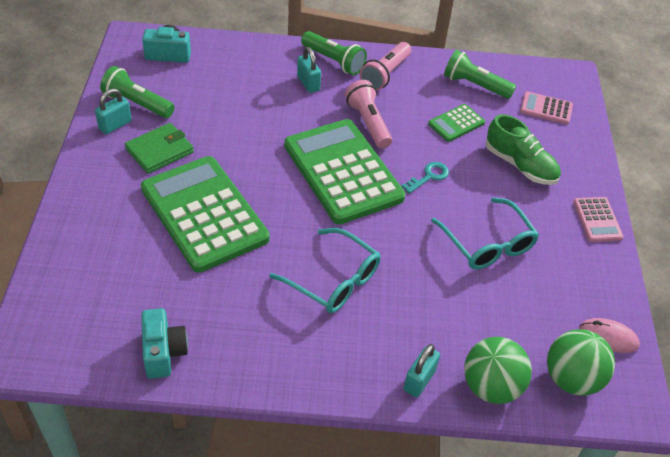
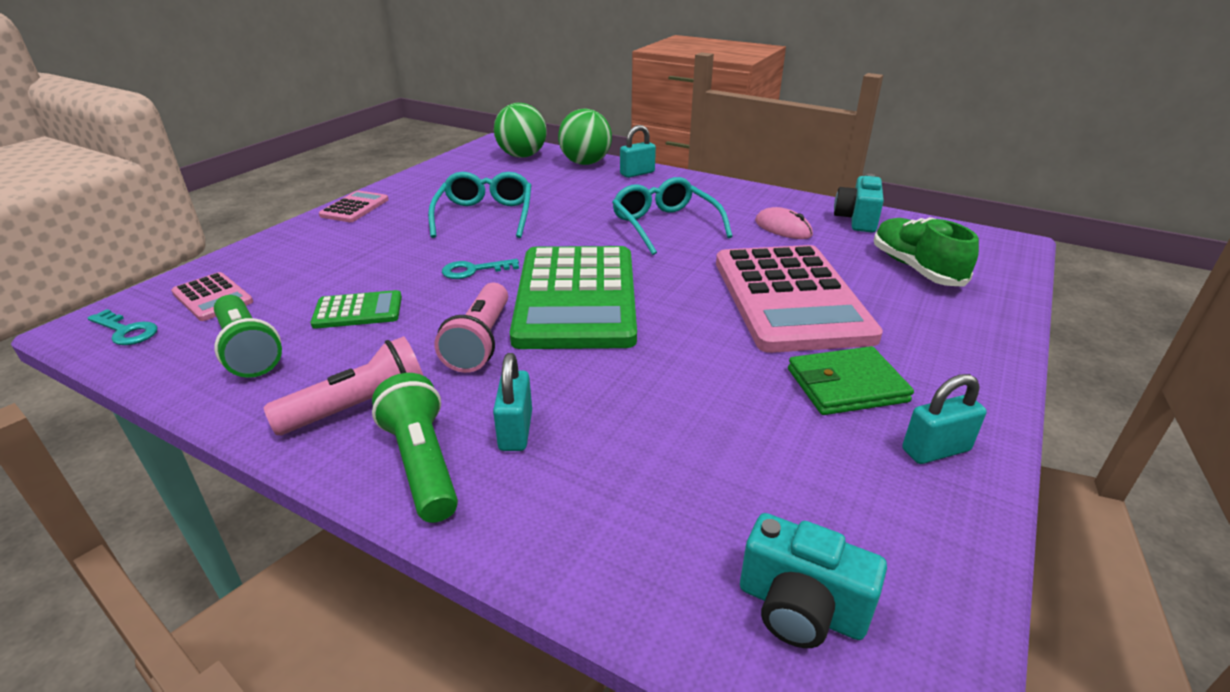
camera: 150 degrees left, 15 degrees down
green flashlight [100,66,174,118] -> none
green calculator [141,156,270,273] -> pink calculator [716,245,883,353]
green shoe [485,114,561,185] -> green shoe moved to [874,217,979,287]
pink mouse [579,318,640,353] -> pink mouse moved to [755,207,813,239]
none -> turquoise key [87,309,158,345]

